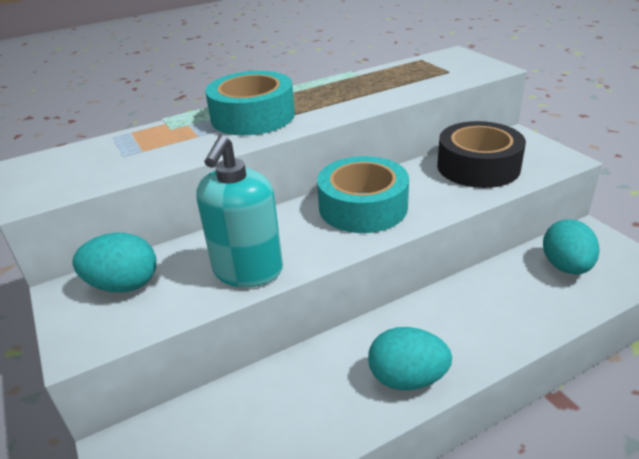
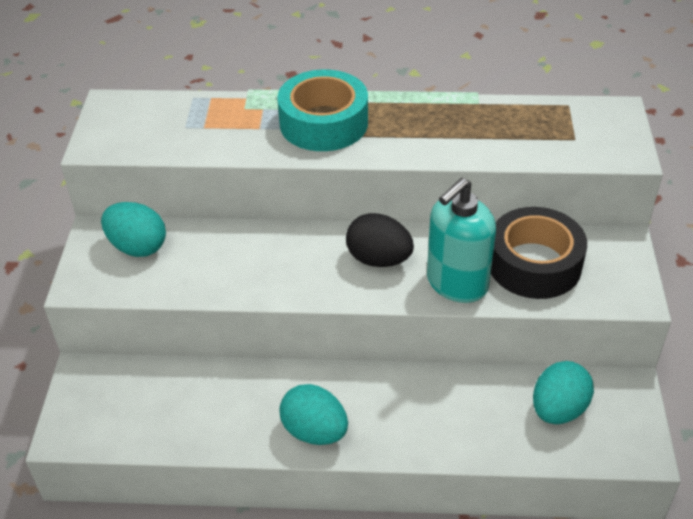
camera: 30 degrees right, 10 degrees up
turquoise soap dispenser [197,135,283,287] -> turquoise soap dispenser moved to [427,178,496,303]
turquoise tape [317,156,409,233] -> black egg [346,213,414,267]

